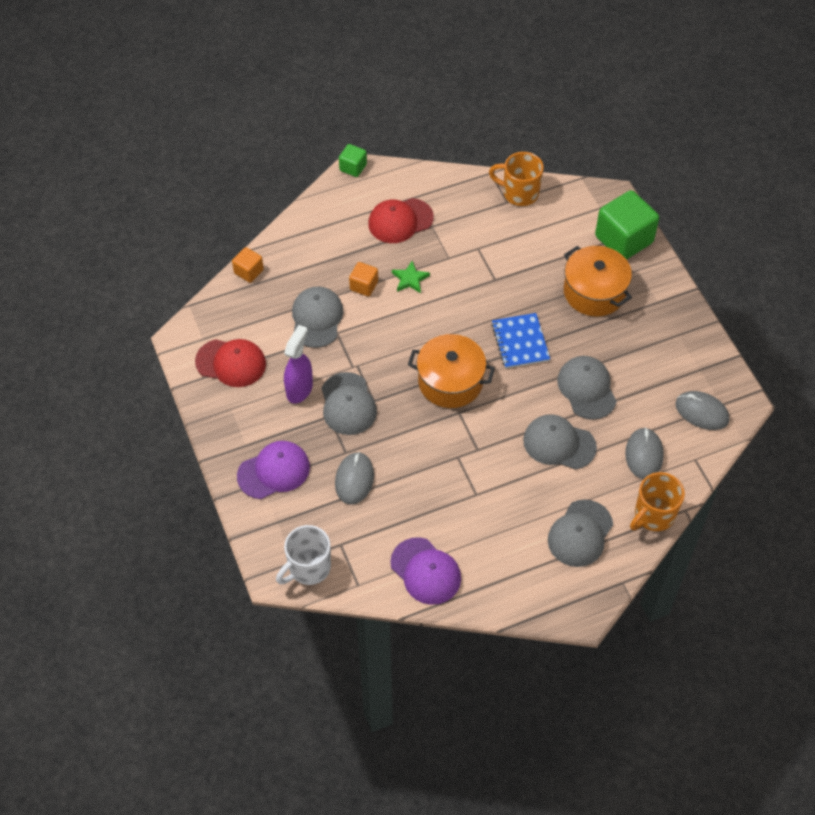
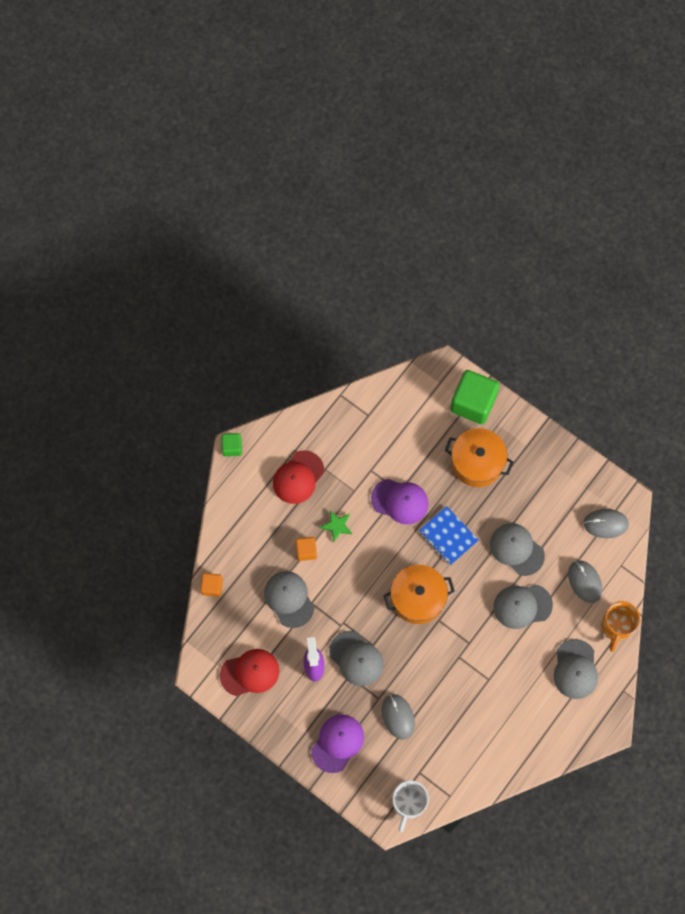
camera: 30 degrees left, 15 degrees up
purple cap [390,537,461,605] -> purple cap moved to [371,479,429,525]
orange mug [489,152,544,206] -> none

